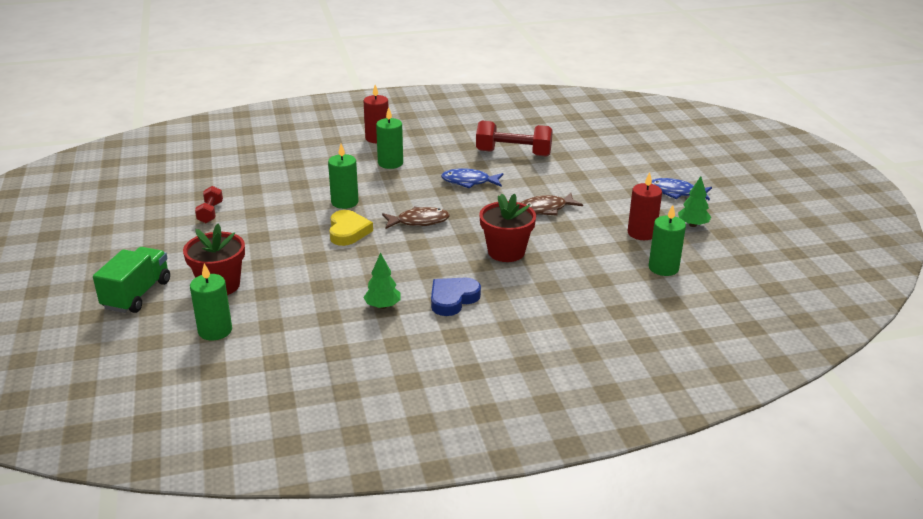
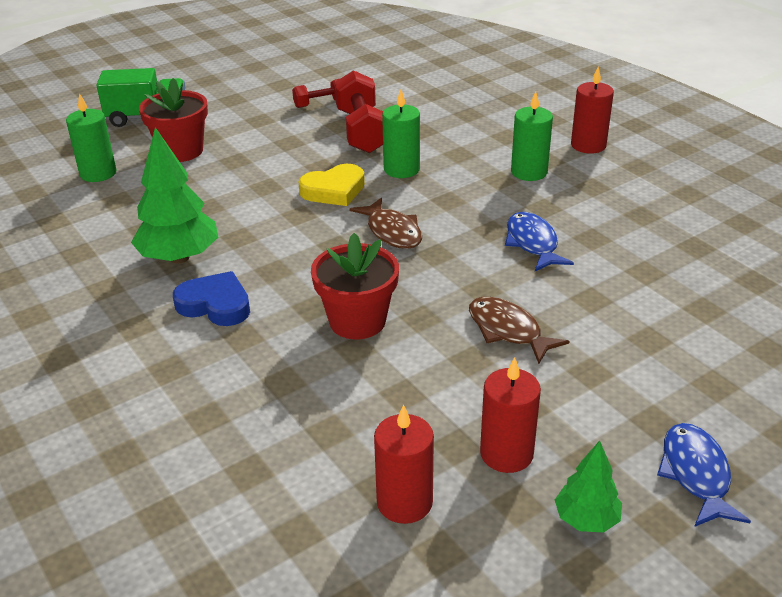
camera: 70 degrees right, 5 degrees up
green tree [363,252,401,309] -> green tree [131,127,218,263], size x1.78
red dumbbell [476,120,553,157] -> red dumbbell moved to [335,70,383,153]
green candle [649,205,686,276] -> red candle [374,405,434,524]

